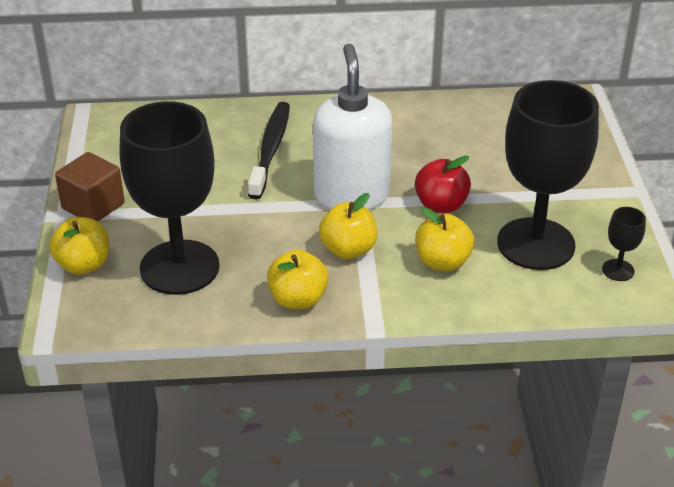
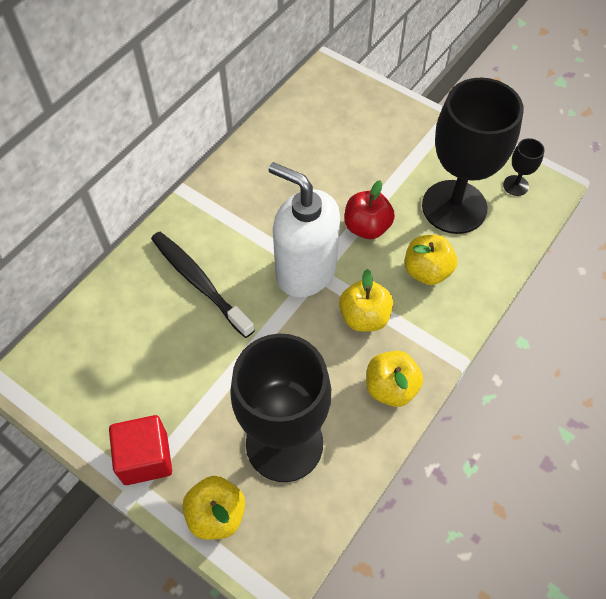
camera: 50 degrees left, 20 degrees up
brown cube [55,152,125,222] -> red cube [109,415,172,485]

